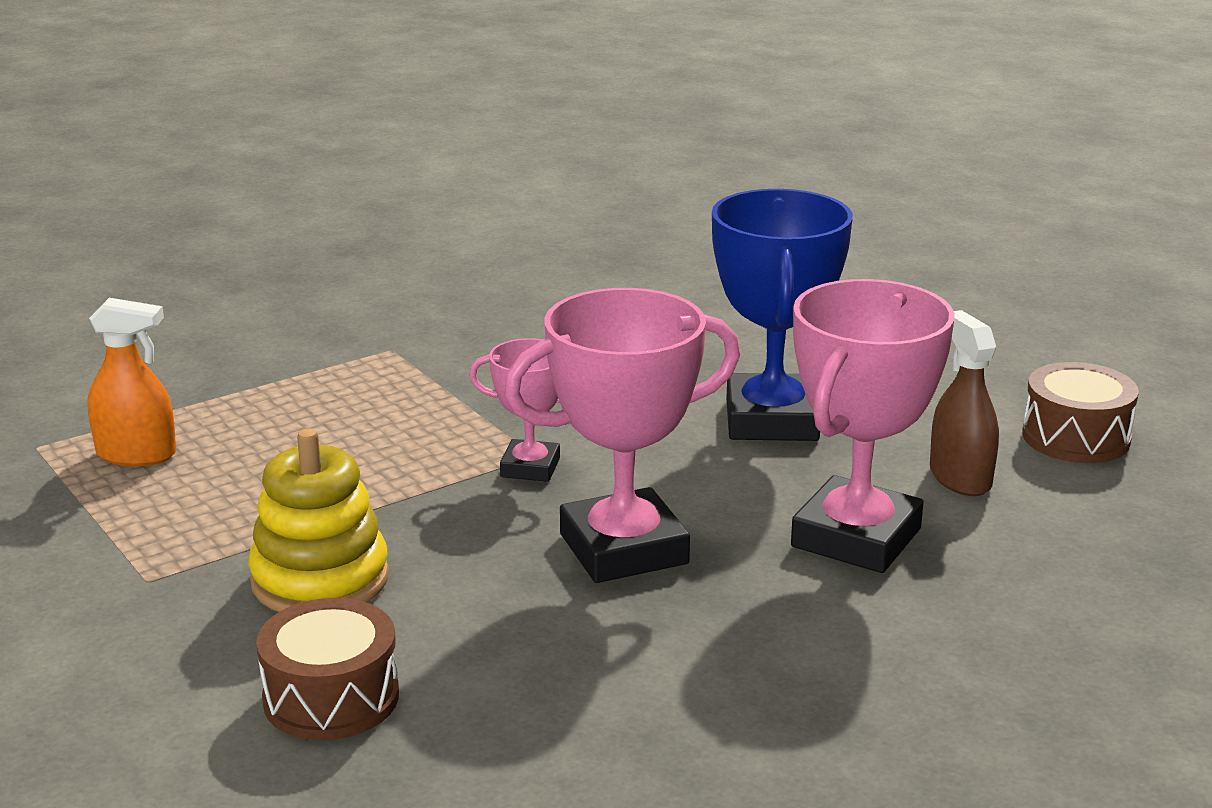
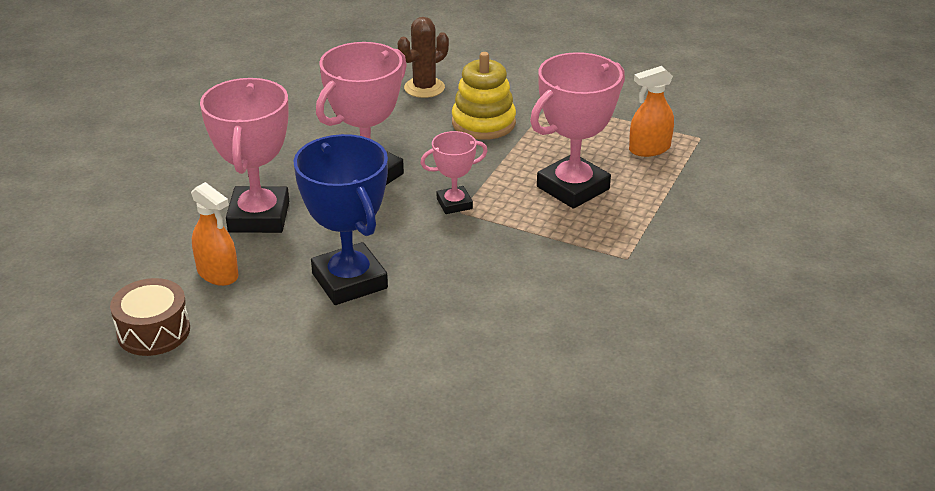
camera: 150 degrees right, 10 degrees up
brown drum [256,598,399,740] -> brown cactus [398,17,449,98]
brown spray bottle [930,310,999,496] -> orange spray bottle [191,182,238,286]
none -> pink trophy [530,52,625,209]

